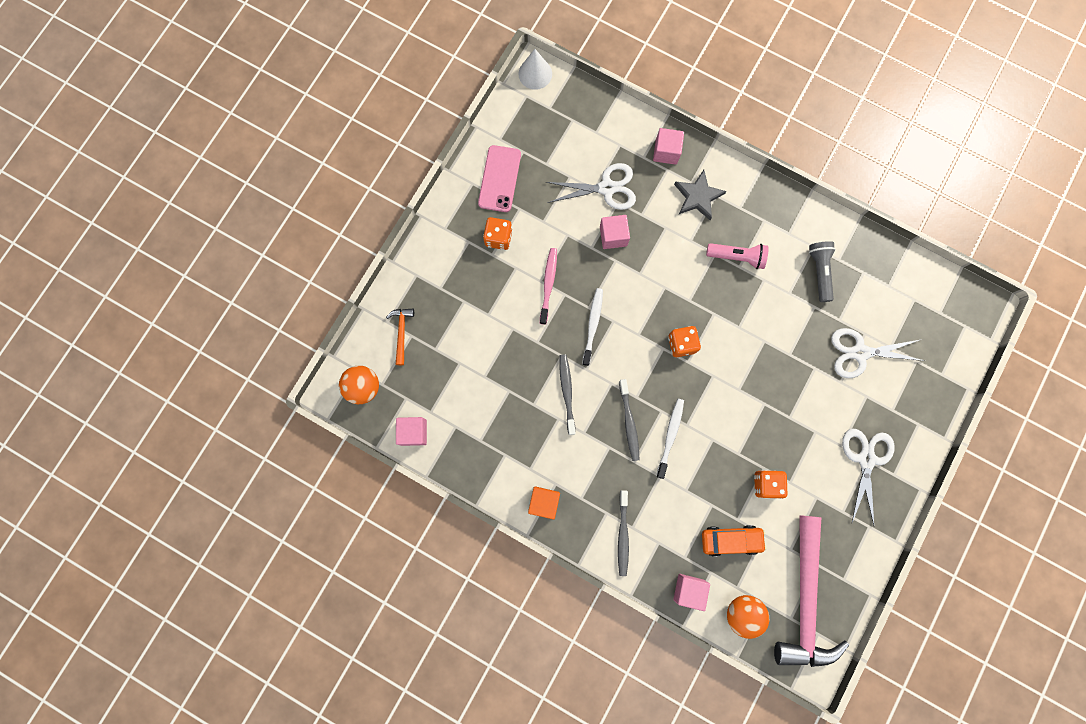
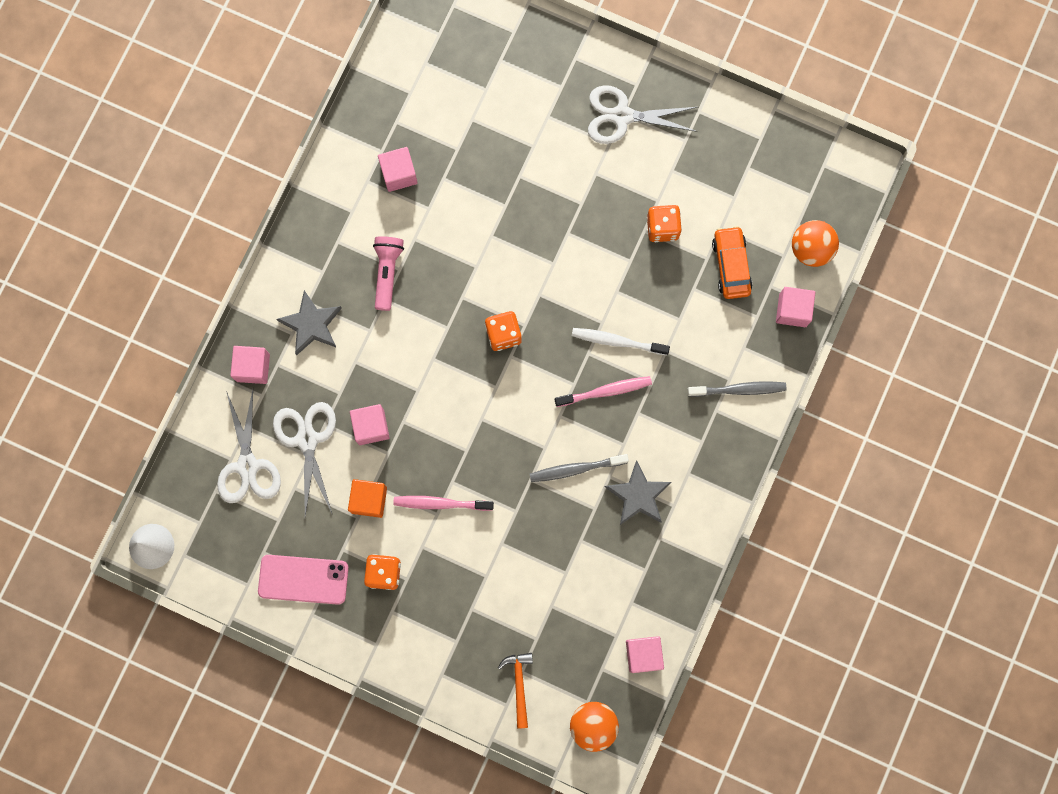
camera: 95 degrees left, 0 degrees up
orange hammer [386,309,414,365] -> orange hammer turned 90 degrees clockwise [498,653,533,729]
orange cube [528,486,560,519] -> orange cube moved to [348,479,387,518]
white toothbrush [582,288,603,366] -> none
grey toothbrush [619,379,640,461] -> pink toothbrush [555,376,652,407]
pink hammer [774,515,849,667] -> none
grey flashlight [809,241,836,302] -> pink cube [378,147,418,192]
white scissors [831,328,925,378] -> white scissors moved to [217,390,281,503]
none -> grey star [605,460,671,525]

